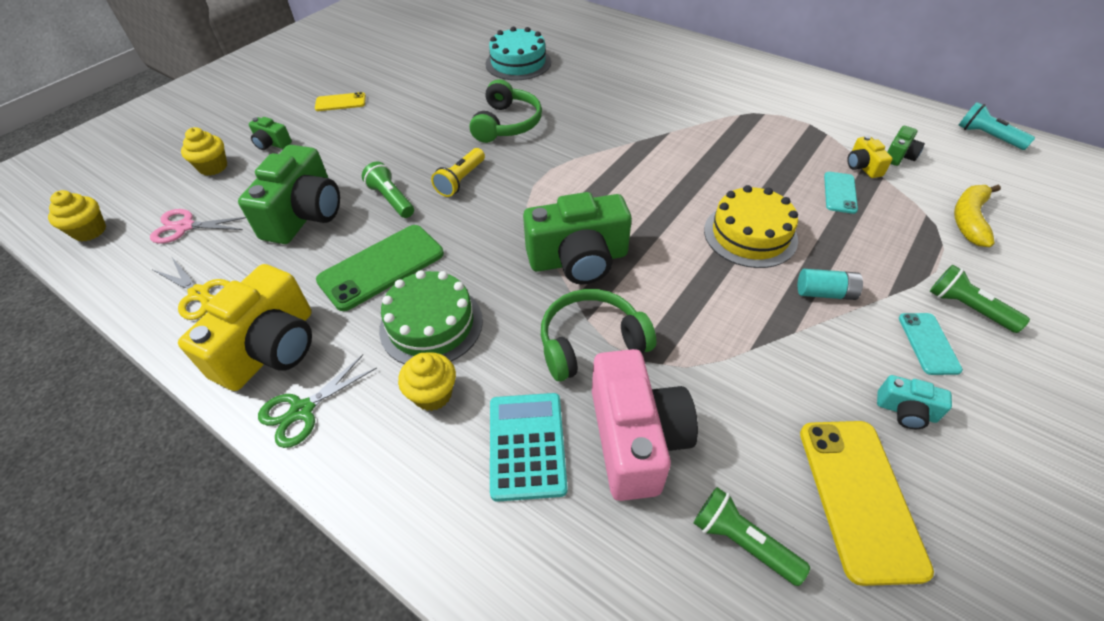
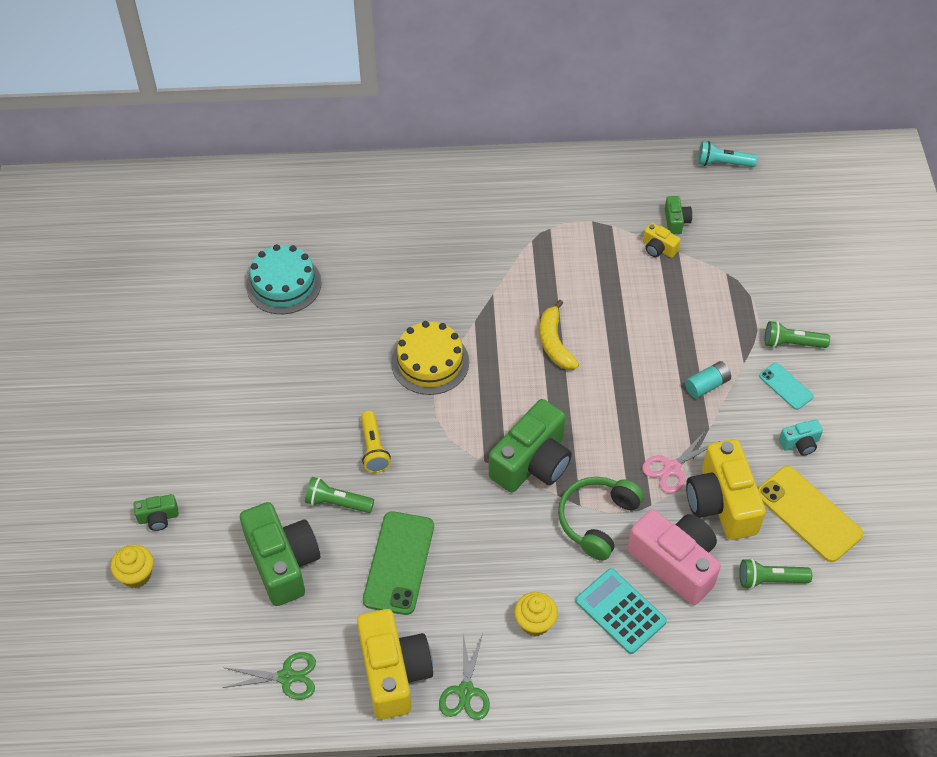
camera: 40 degrees left, 5 degrees up
yellow cupcake [48,190,106,241] -> none
pink scissors [150,209,246,243] -> pink scissors moved to [642,430,720,493]
yellow scissors [153,256,229,320] -> green scissors [222,652,316,700]
yellow phone [315,92,366,111] -> none
green cake [379,270,483,364] -> none
green headphones [469,79,542,143] -> none
yellow cake [704,185,798,268] -> yellow cake moved to [391,321,469,395]
turquoise phone [824,172,858,214] -> none
yellow banana [954,185,1001,247] -> yellow banana moved to [540,300,579,370]
none -> yellow camera [686,439,766,540]

